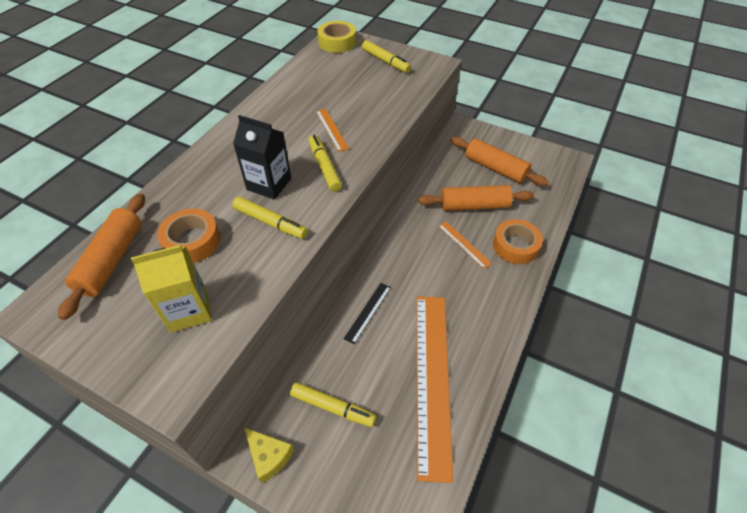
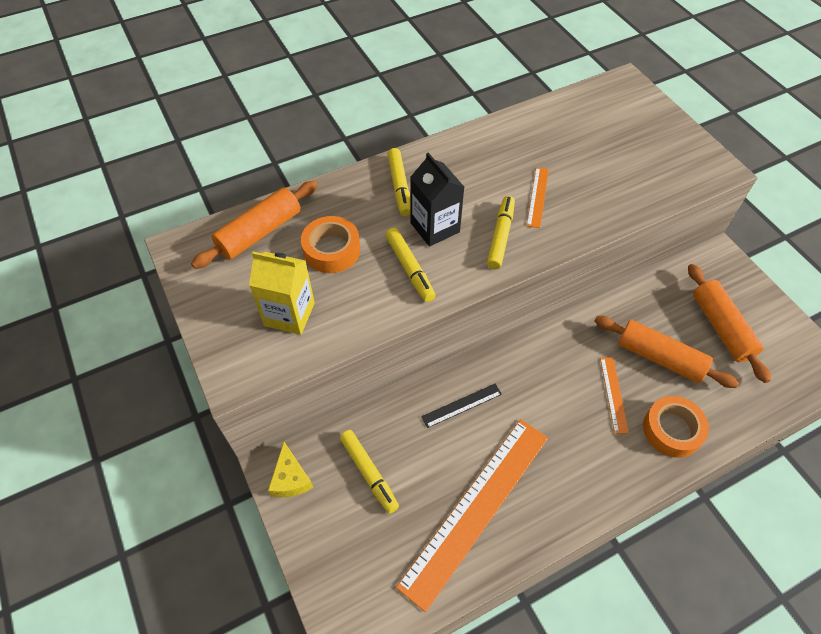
camera: 35 degrees right, 5 degrees up
yellow tape [318,21,356,53] -> none
yellow marker [362,40,411,73] -> yellow marker moved to [387,148,410,216]

